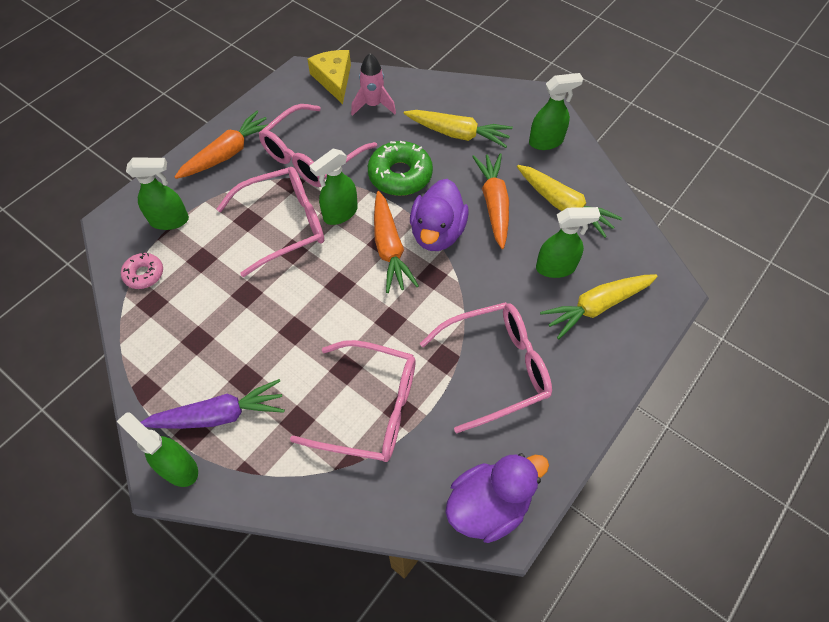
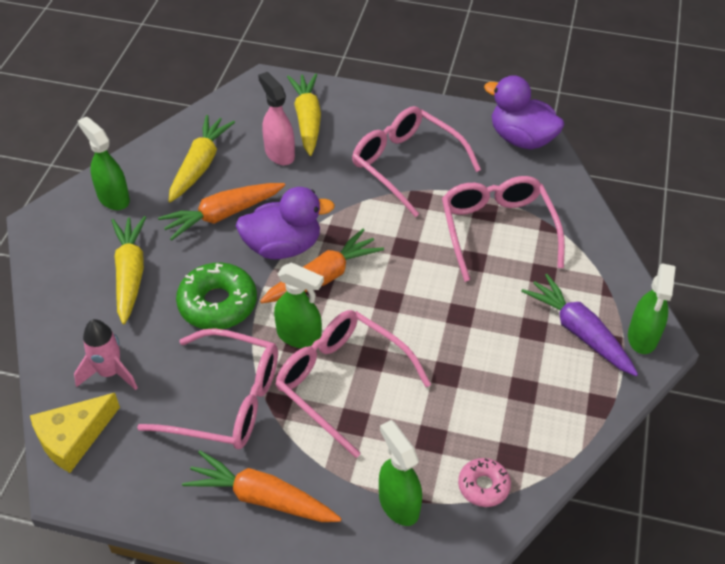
camera: 115 degrees left, 10 degrees down
green spray bottle [536,207,600,278] -> pink spray bottle [258,72,295,165]
yellow carrot [540,274,658,339] -> yellow carrot turned 135 degrees counterclockwise [287,73,321,156]

